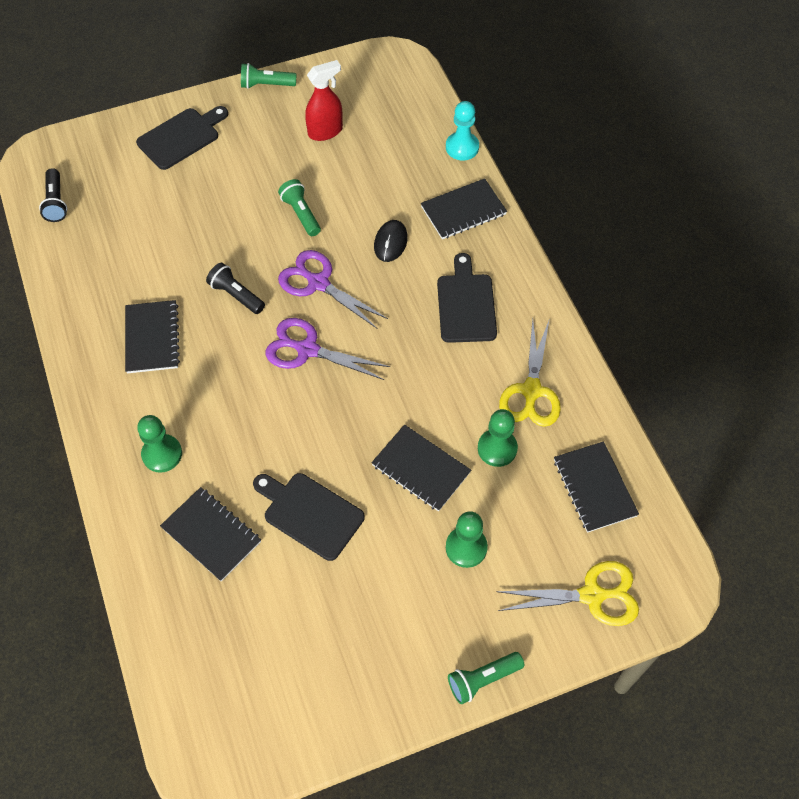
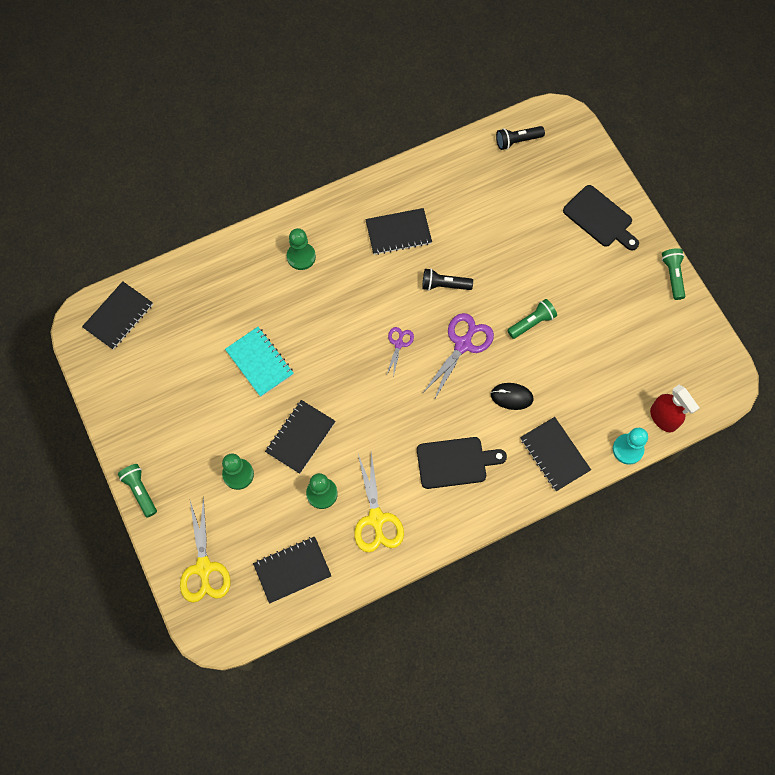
camera: 85 degrees right, 10 degrees up
black notebook [160,487,261,581] -> black notebook moved to [82,281,153,350]
black flashlight [206,263,265,314] -> black flashlight turned 120 degrees counterclockwise [422,269,473,291]
black cutting board [253,473,365,561] -> turquoise notebook [225,327,294,397]
purple scissors [265,318,390,380] -> purple scissors [386,327,414,377], size x0.55
red spray bottle [305,60,343,141] -> red spray bottle moved to [650,385,700,432]
yellow scissors [499,318,561,427] -> yellow scissors turned 105 degrees counterclockwise [354,452,404,553]

